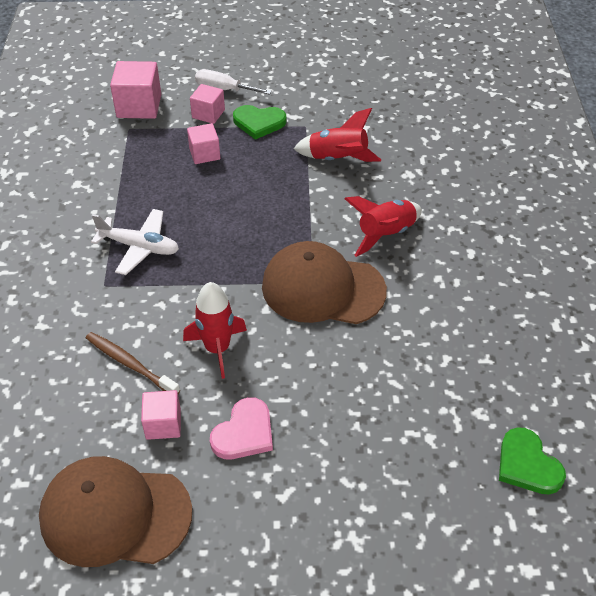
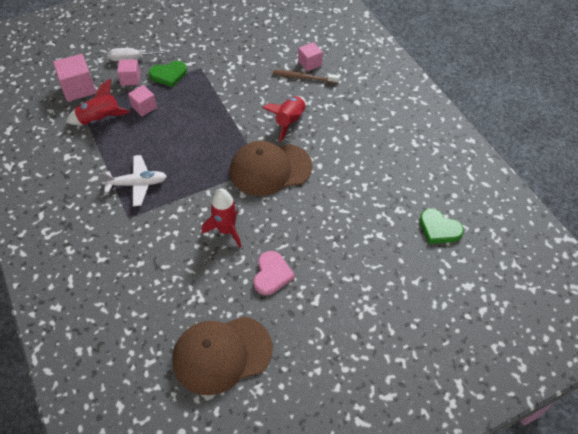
camera: 25 degrees left, 5 degrees up
brown toothbrush [86,332,180,394] -> brown toothbrush moved to [273,70,340,84]
pink cube [141,390,181,440] -> pink cube moved to [298,42,323,71]
red rocket [293,108,381,162] -> red rocket moved to [66,79,130,125]

